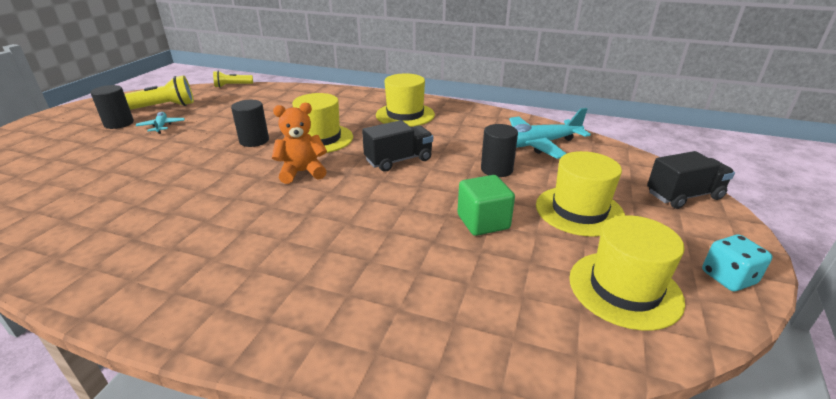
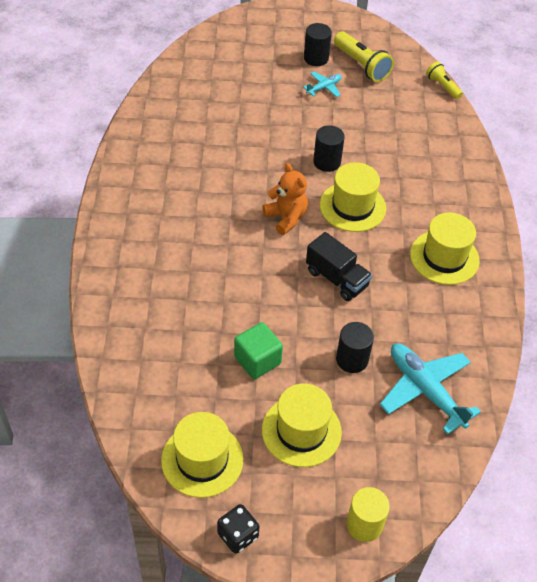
camera: 70 degrees right, 20 degrees up
black truck [647,151,735,209] -> yellow cylinder [346,487,390,542]
turquoise dice [702,234,773,291] -> black dice [217,504,260,554]

